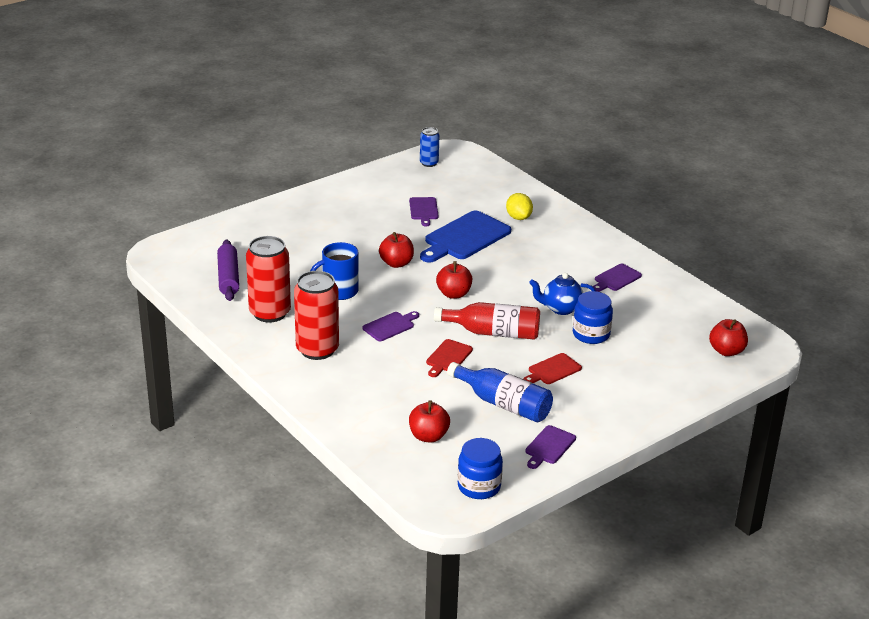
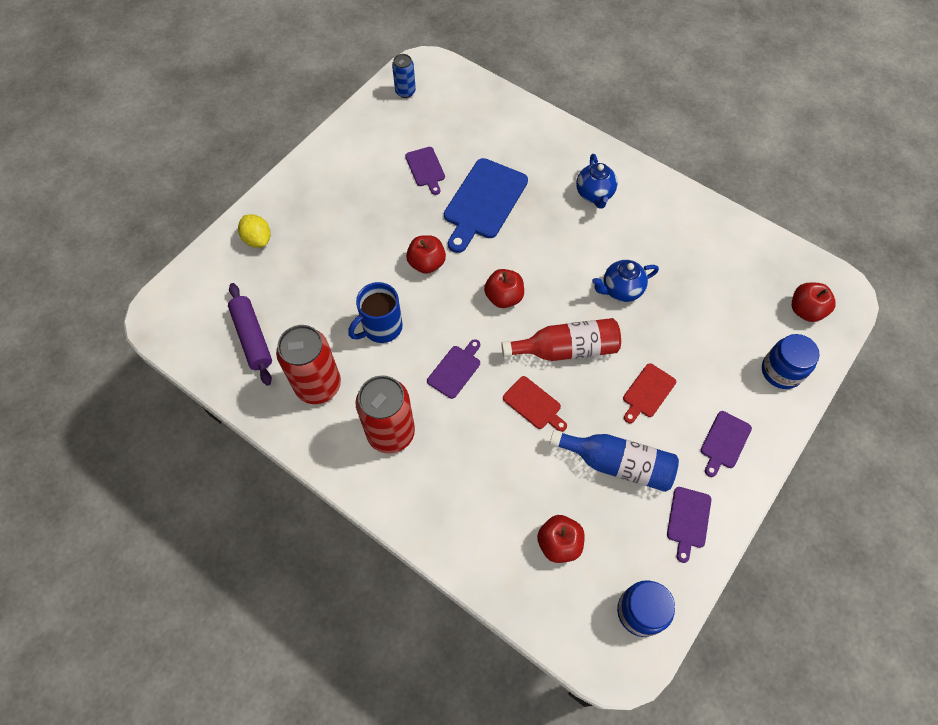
camera: 15 degrees left, 30 degrees up
red cutting board [426,339,473,377] -> red cutting board turned 60 degrees counterclockwise [503,376,567,432]
yellow lemon [506,193,533,220] -> yellow lemon moved to [238,214,271,248]
blue jar [573,291,613,344] -> blue jar moved to [762,334,819,389]
purple cutting board [593,264,642,292] -> purple cutting board moved to [701,411,752,477]
none -> blue teapot [576,154,618,209]

